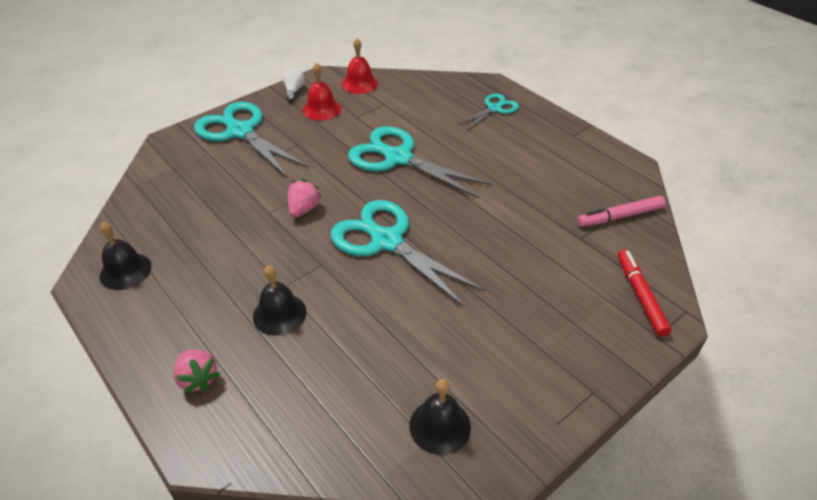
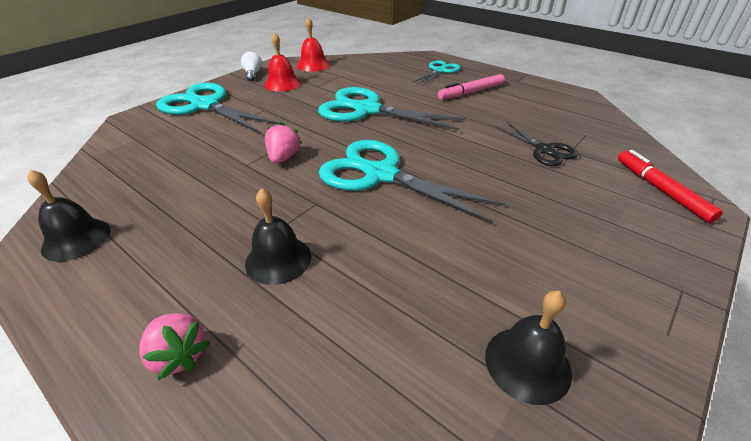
camera: 10 degrees left, 5 degrees down
pink marker [577,196,666,227] -> pink marker moved to [438,74,505,99]
none -> black scissors [496,122,578,166]

